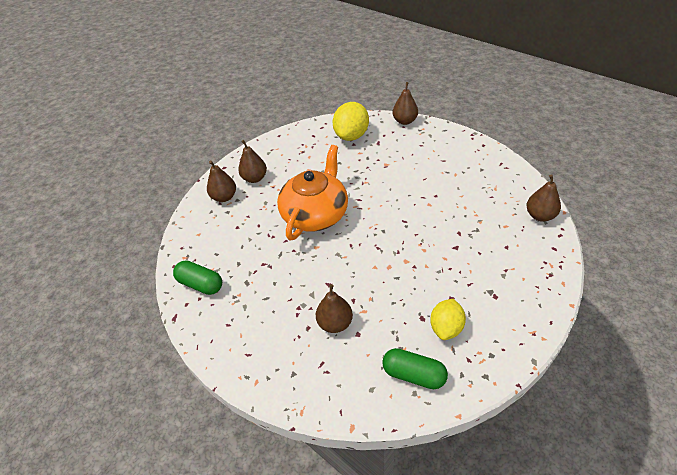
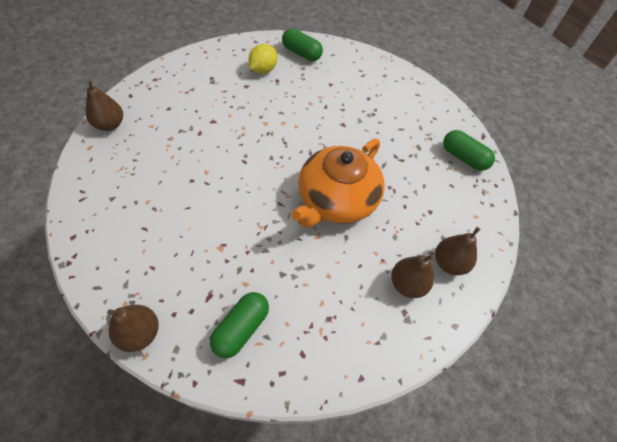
camera: 175 degrees left, 10 degrees up
brown pear [316,284,353,333] -> none
yellow lemon [333,102,369,141] -> green capsule [210,292,269,358]

